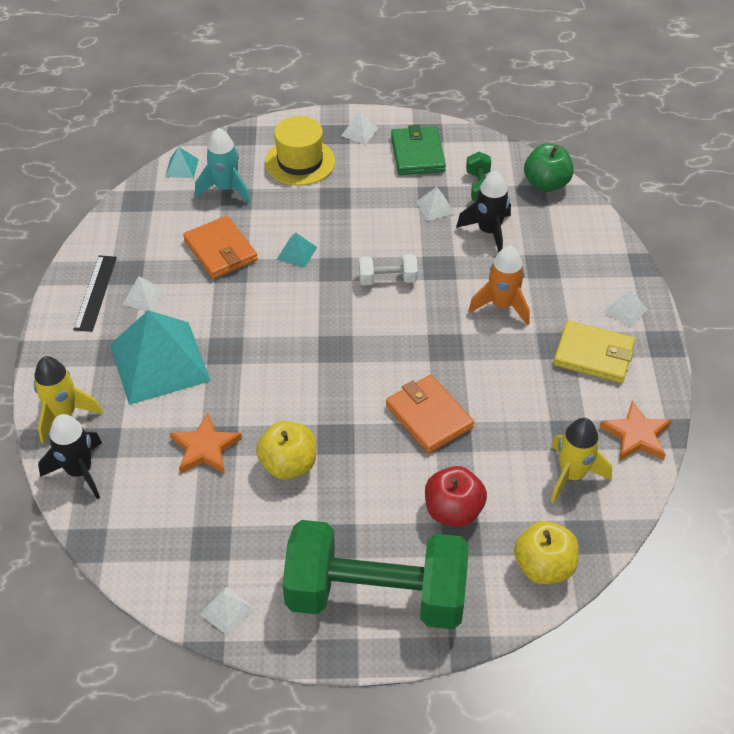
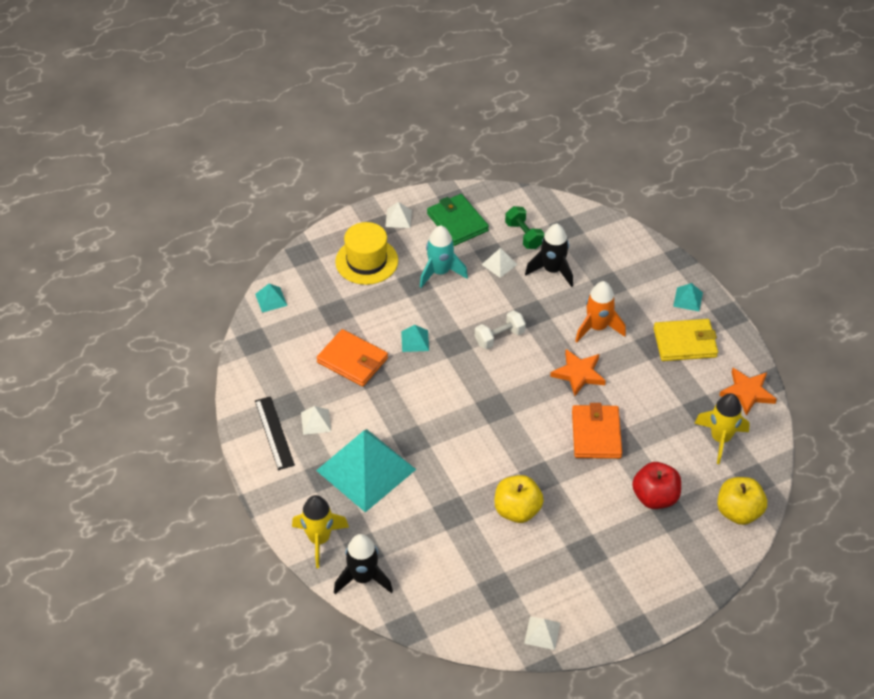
camera: 25 degrees left, 0 degrees up
orange star [170,413,242,474] -> orange star moved to [550,349,606,396]
turquoise rocket [195,128,250,204] -> turquoise rocket moved to [420,225,468,288]
green dumbbell [283,520,469,629] -> none
orange wallet [386,375,474,453] -> orange wallet turned 60 degrees clockwise [572,403,622,459]
green apple [524,143,574,192] -> none
white pyramid [604,290,647,327] -> turquoise pyramid [673,283,703,311]

